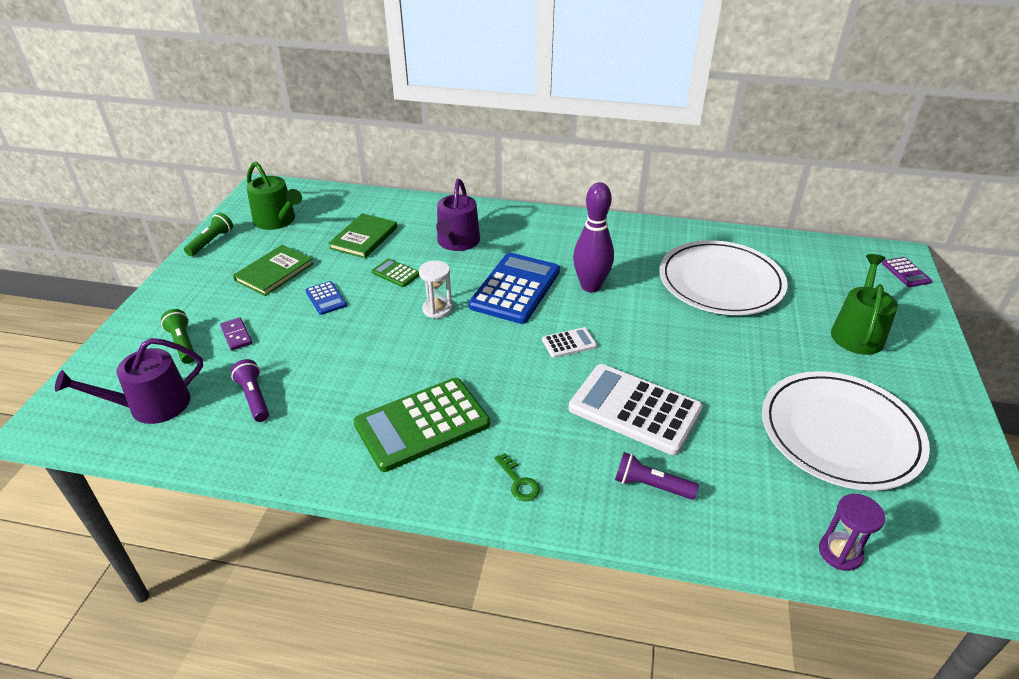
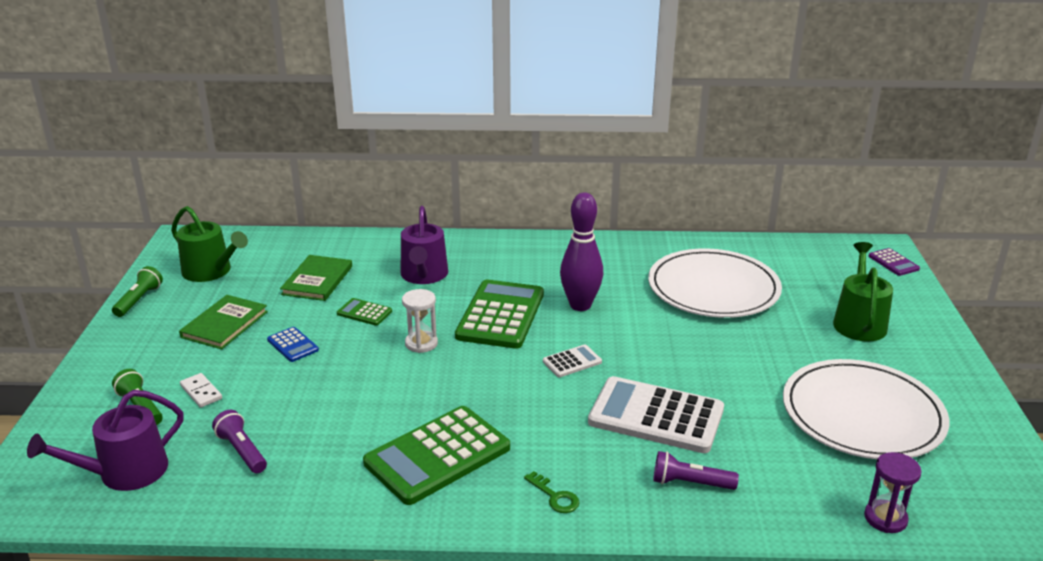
camera: 10 degrees left, 10 degrees down
purple domino [220,317,252,350] -> white domino [180,373,222,408]
blue calculator [469,253,560,324] -> green calculator [455,279,544,349]

